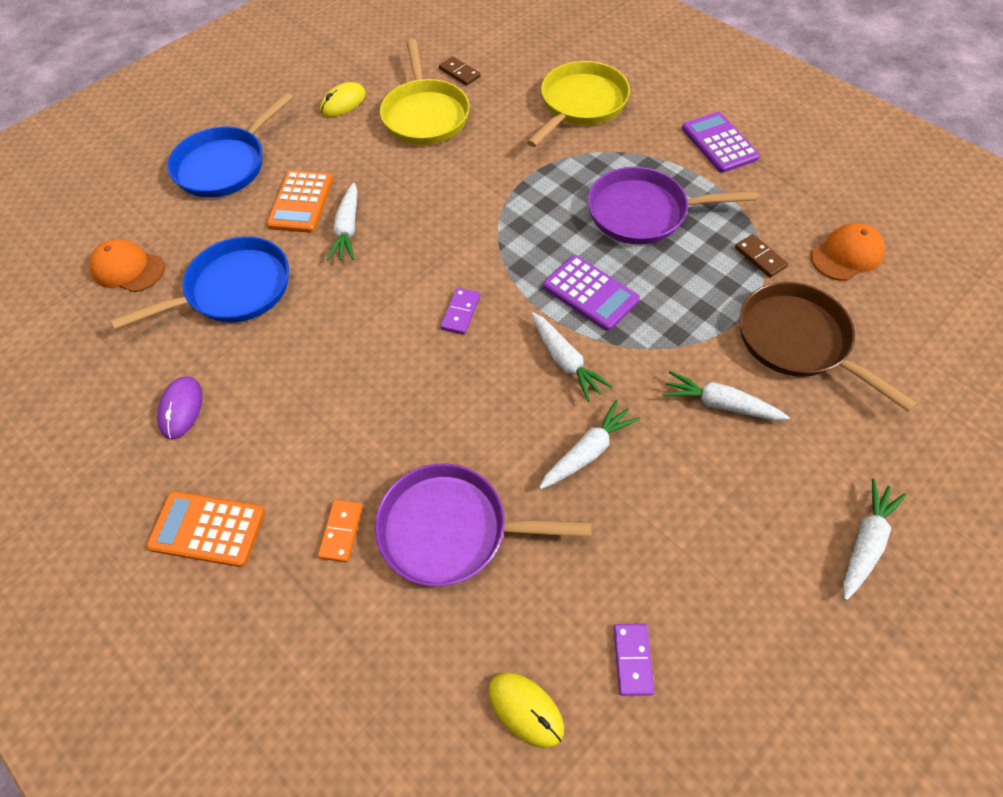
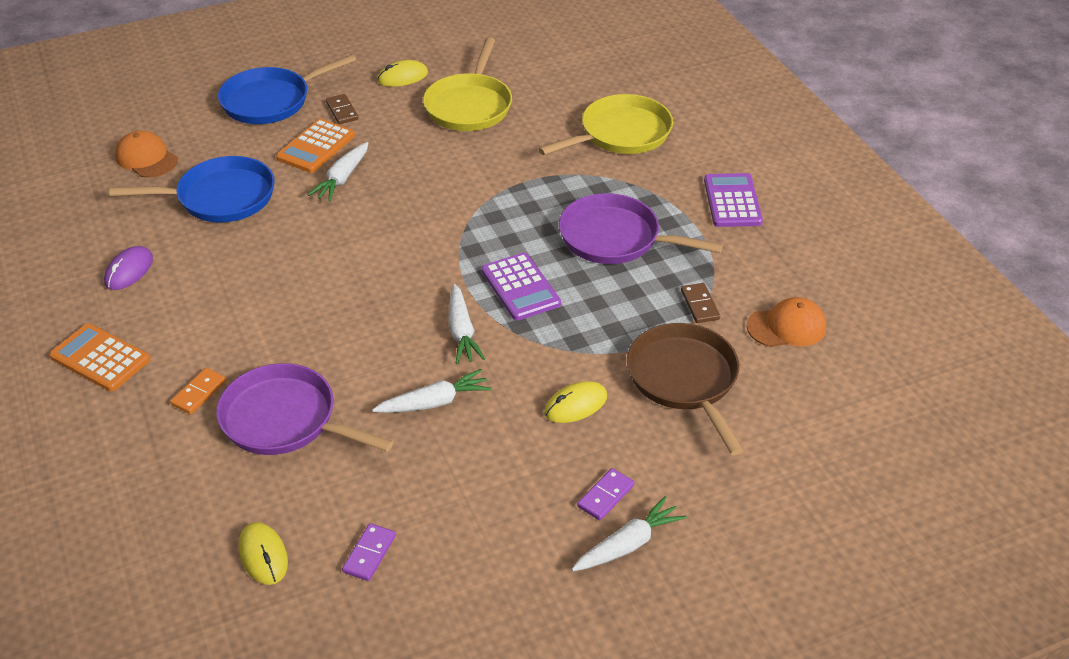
camera: 20 degrees right, 15 degrees down
brown domino [439,56,481,86] -> brown domino moved to [326,94,359,124]
purple domino [440,288,480,335] -> purple domino moved to [577,468,634,520]
white carrot [663,371,790,421] -> yellow mouse [544,381,607,423]

